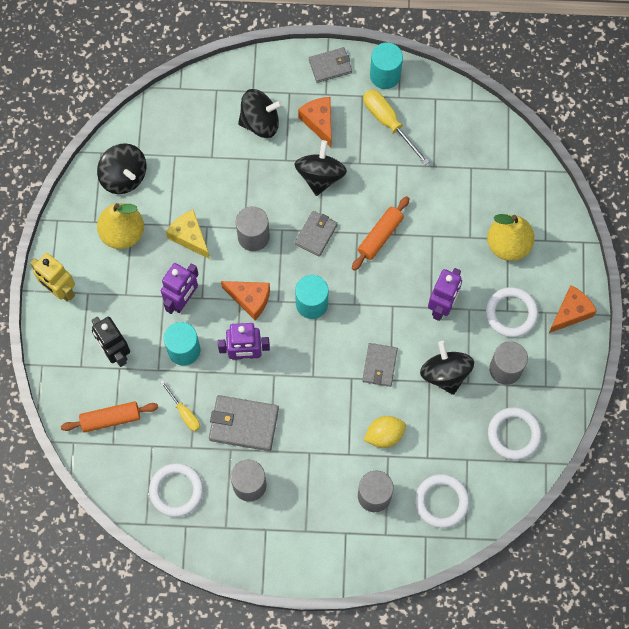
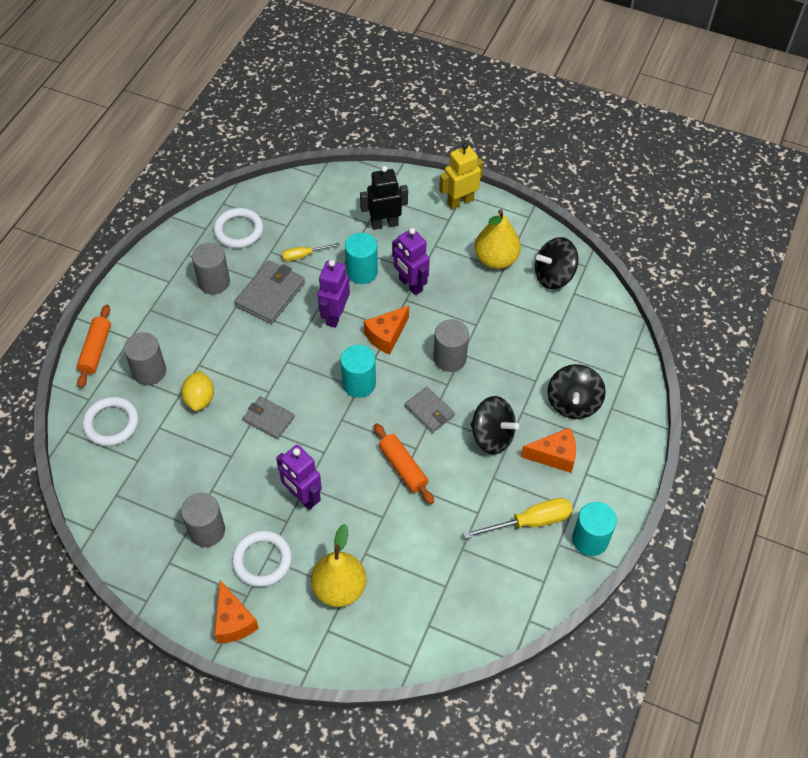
camera: 110 degrees right, 15 degrees down
orange rolling pin [61,401,158,433] -> orange rolling pin moved to [77,305,111,388]
yellow cheese [166,209,210,259] -> none
grey wallet [309,47,352,83] -> none
black spinning top [420,341,474,395] -> none
white ring [488,407,541,460] -> none

